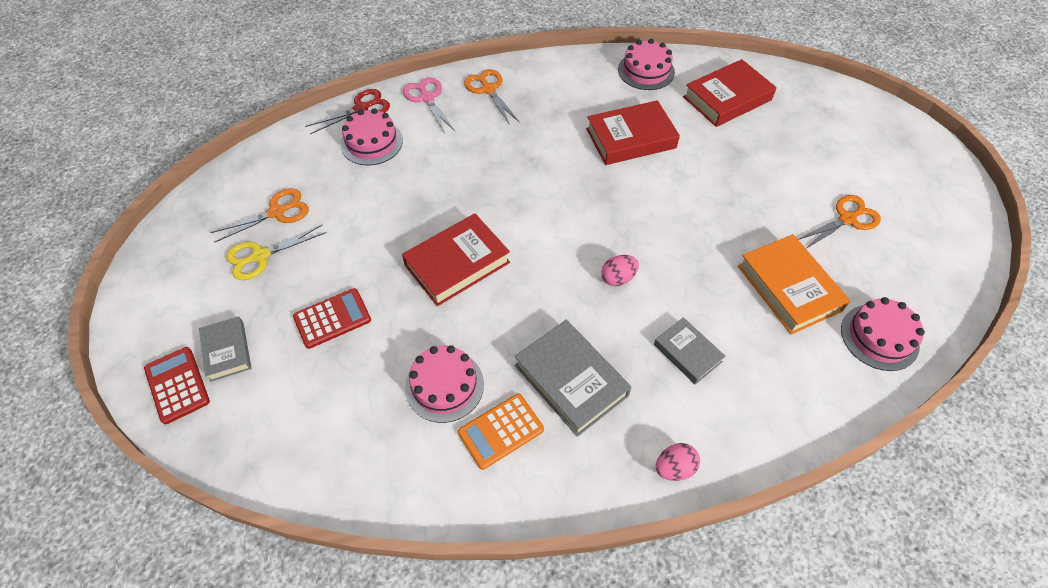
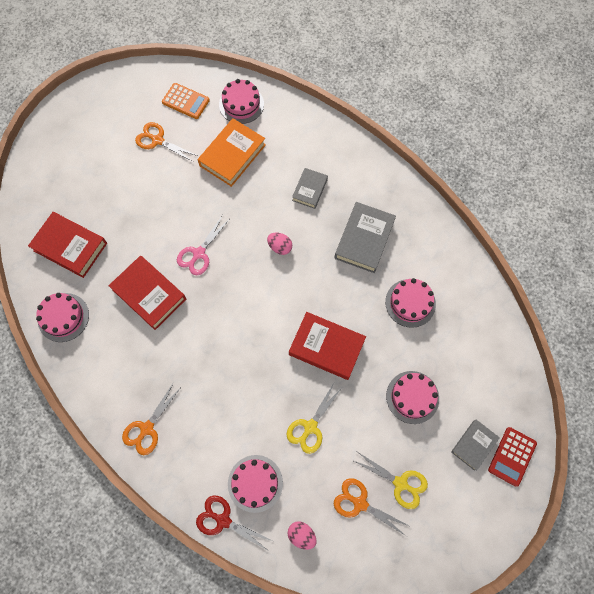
camera: 120 degrees left, 15 degrees up
red calculator [293,288,371,349] -> pink cake [386,371,439,424]
pink scissors [403,77,455,134] -> pink scissors moved to [177,215,229,275]
orange calculator [458,394,544,470] -> orange calculator moved to [162,83,210,119]
pink egg [656,443,700,481] -> pink egg moved to [288,521,317,550]
none -> yellow scissors [286,383,342,454]

